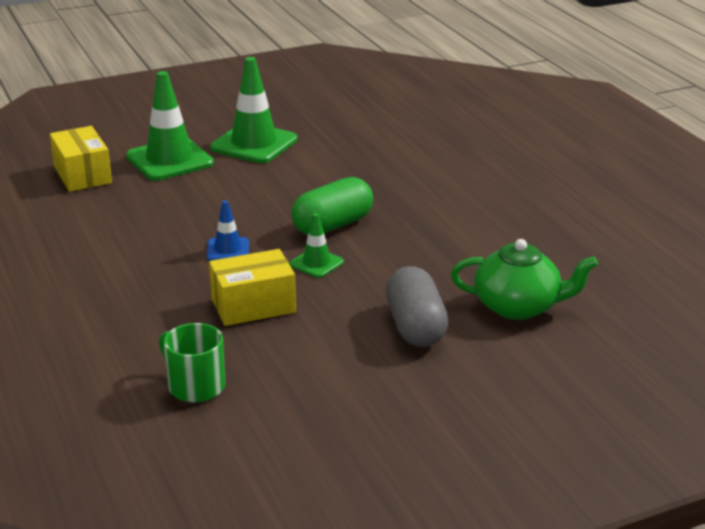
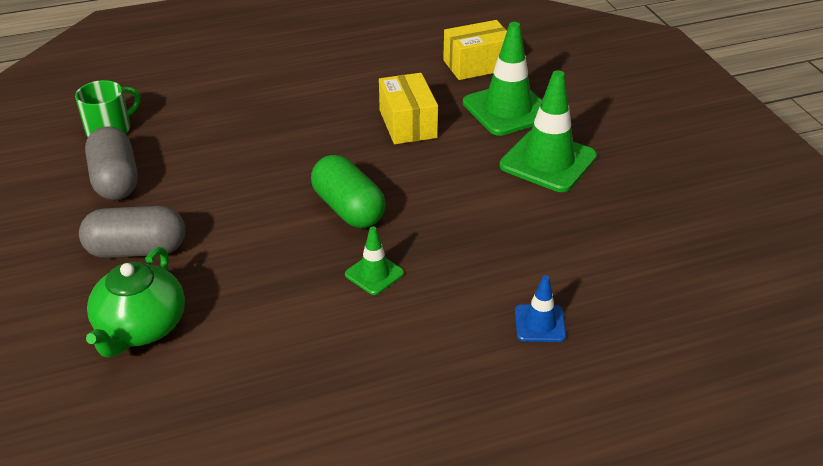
camera: 95 degrees right, 10 degrees up
blue traffic cone [207,200,249,261] -> blue traffic cone moved to [515,275,566,342]
yellow box [209,249,296,326] -> yellow box moved to [379,73,438,144]
green traffic cone [289,213,344,278] -> green traffic cone moved to [345,226,404,295]
none -> grey capsule [85,126,138,200]

